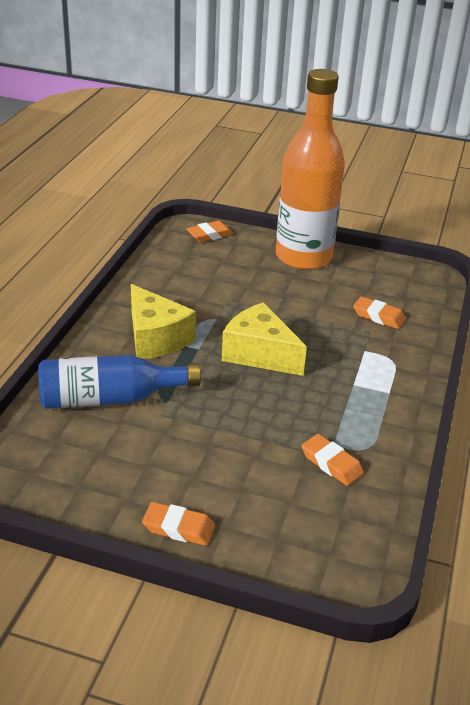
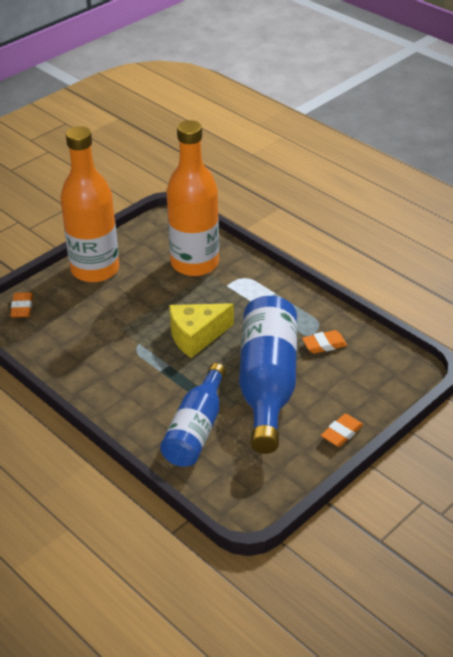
camera: 60 degrees left, 5 degrees up
yellow cheese [131,284,196,359] -> none
orange eraser [353,296,406,329] -> orange bottle [166,120,219,276]
none -> blue bottle [239,296,297,454]

